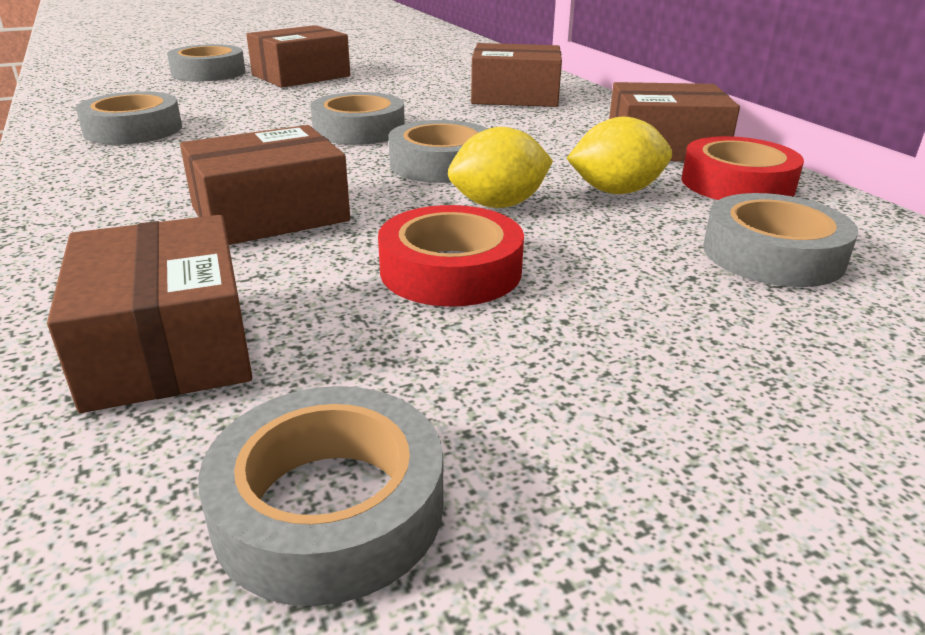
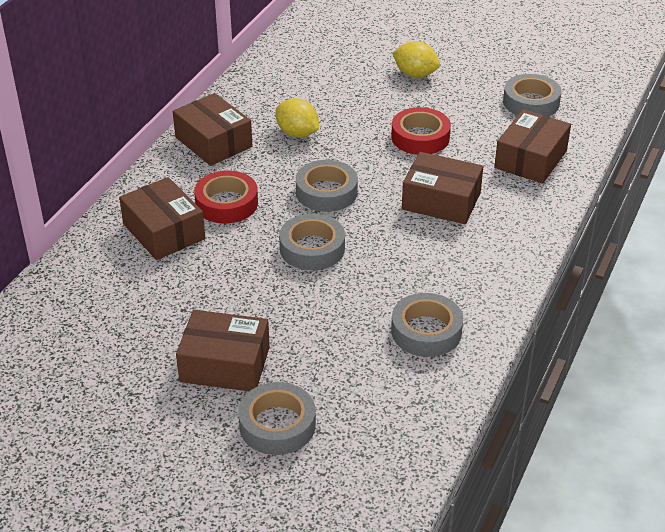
camera: 130 degrees left, 10 degrees up
yellow lemon [448,127,553,208] -> yellow lemon moved to [392,41,440,78]
red tape [681,136,804,200] -> red tape moved to [194,171,258,223]
grey tape [703,193,858,287] -> none

